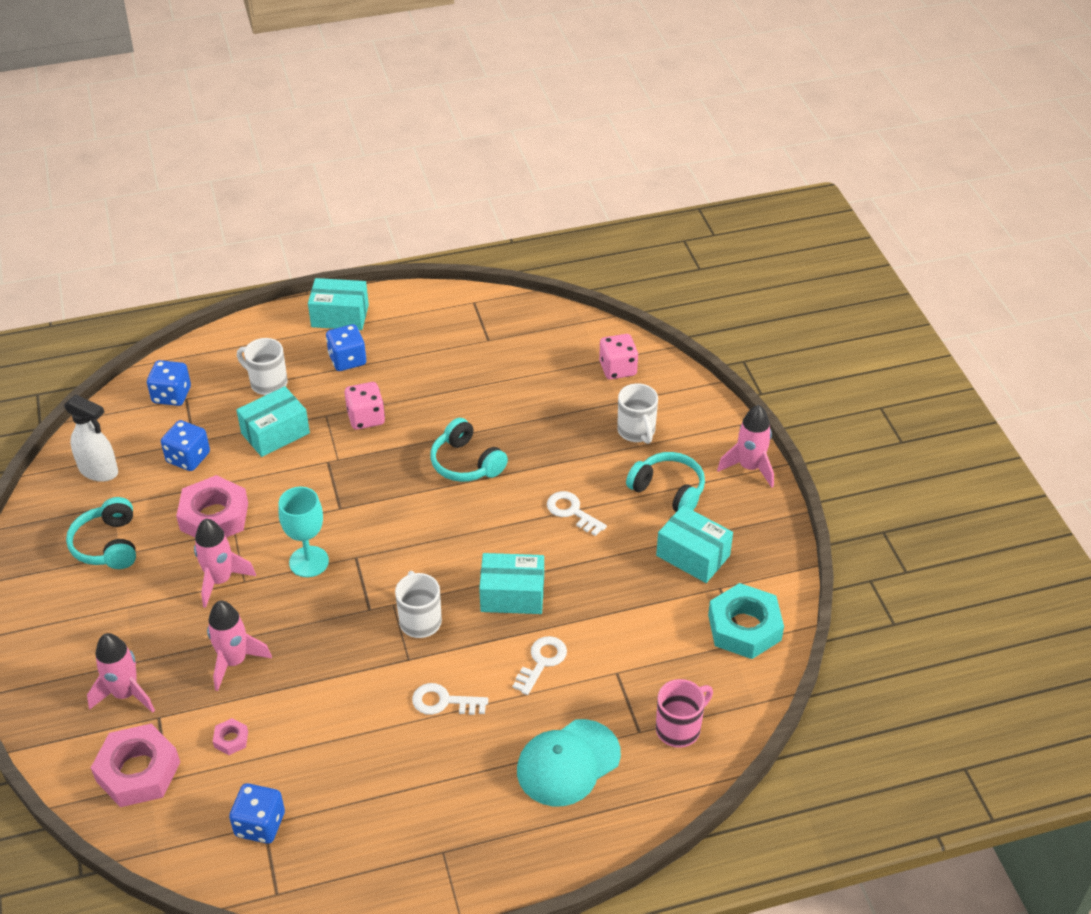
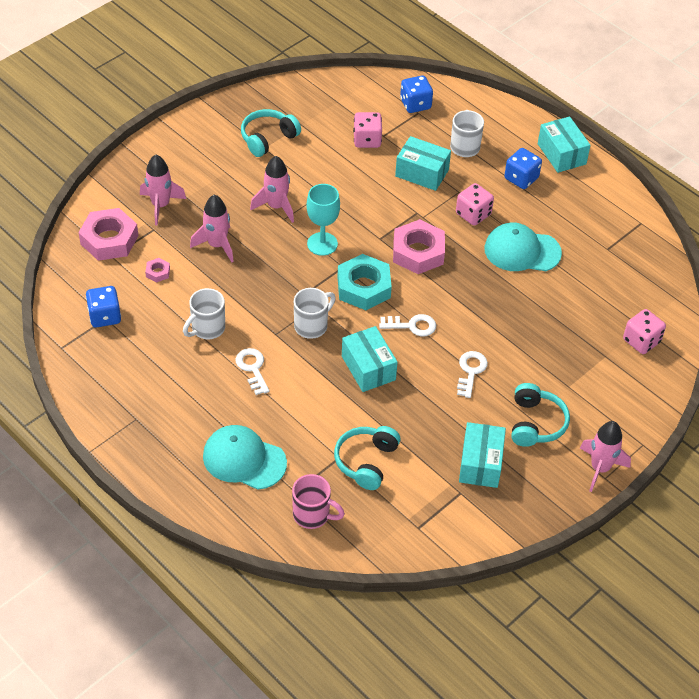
camera: 60 degrees right, 5 degrees up
white spray bottle [64,395,118,482] -> none
blue dice [161,420,210,471] -> pink dice [353,112,382,148]
pink nut [176,475,248,538] -> pink nut moved to [393,219,445,274]
turquoise headphones [430,418,508,482] -> turquoise headphones moved to [334,426,401,490]
white key [513,636,567,695] -> white key moved to [379,314,436,336]
white mug [617,383,658,444] -> white mug moved to [183,288,225,339]
turquoise nut [708,583,784,659] -> turquoise nut moved to [338,254,392,310]
none -> turquoise cap [484,222,562,271]

